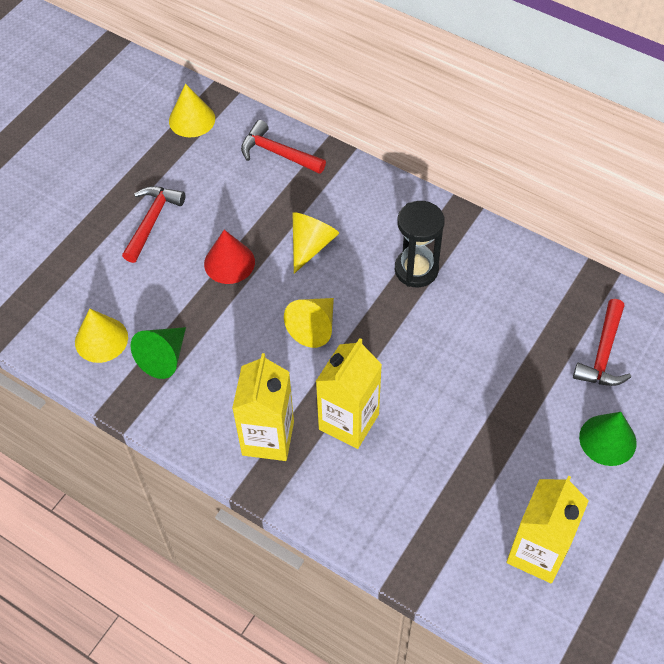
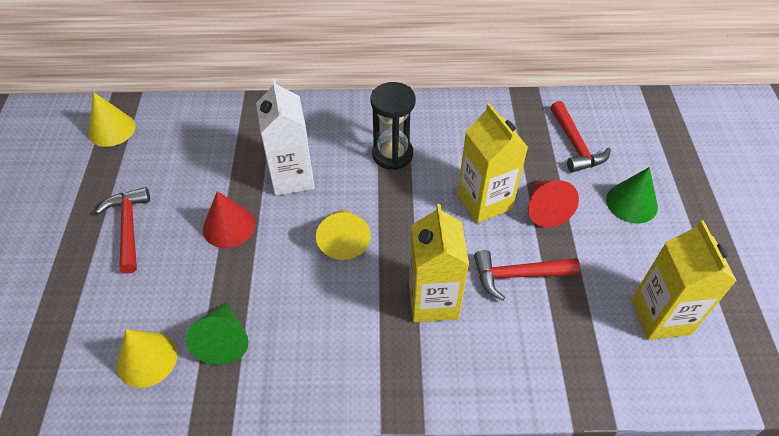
camera: 35 degrees left, 5 degrees down
yellow carton [232,353,294,461] -> yellow carton moved to [457,103,528,223]
red hammer [241,120,326,174] -> red hammer moved to [474,250,580,301]
yellow cone [292,212,339,274] -> white carton [256,78,315,196]
none -> red cone [528,180,579,228]

